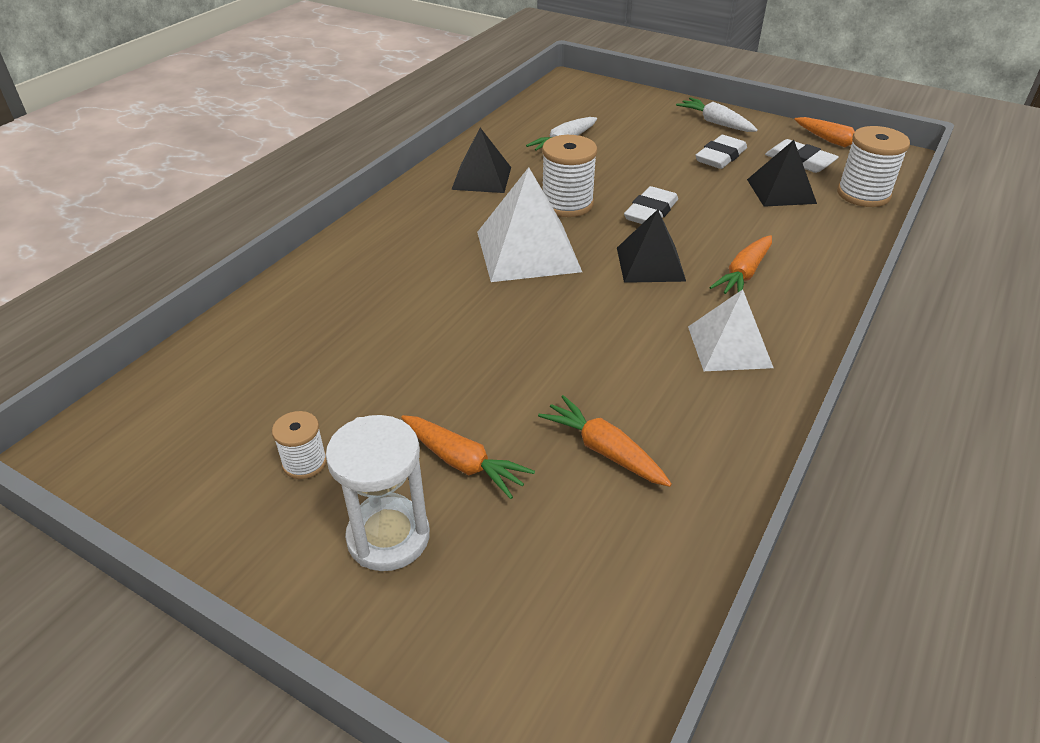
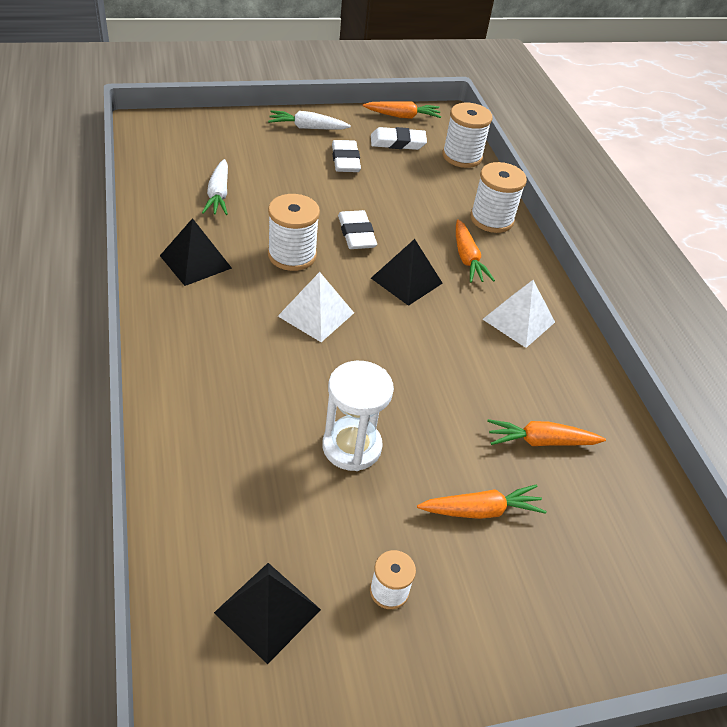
camera: 50 degrees left, 5 degrees up
white hourglass [326,415,430,571] -> white hourglass moved to [322,361,394,471]
white pyramid [477,167,582,282] -> white pyramid [278,272,354,342], size x0.66
black pyramid [747,140,817,207] -> black pyramid moved to [214,563,321,664]
none -> white spool [470,162,527,233]

